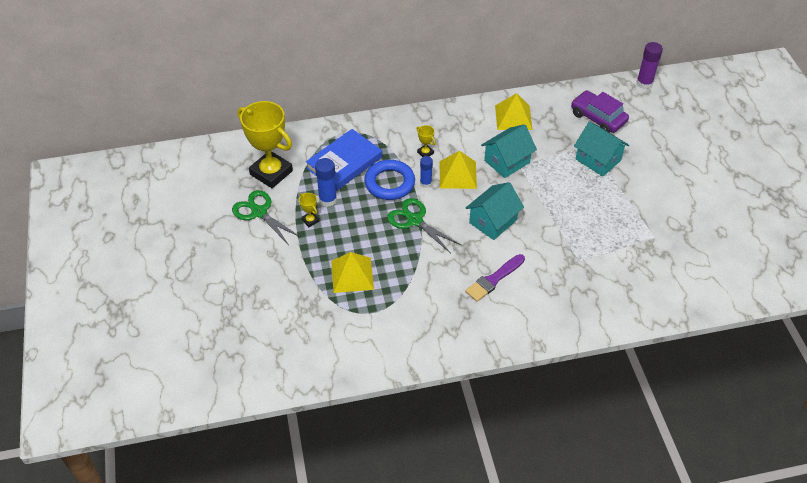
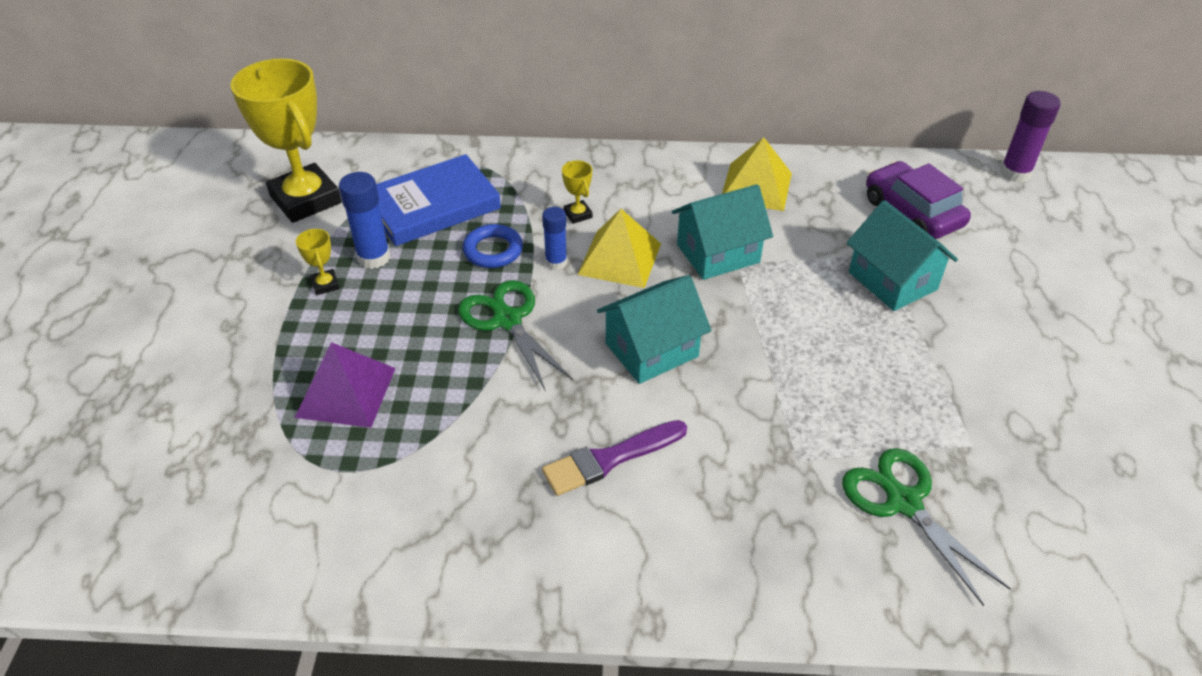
camera: 15 degrees right, 5 degrees down
green scissors [232,190,300,245] -> green scissors moved to [842,448,1011,606]
yellow pyramid [331,252,374,293] -> purple pyramid [295,342,396,428]
blue ring [364,160,415,200] -> blue ring [463,224,523,268], size x0.65

